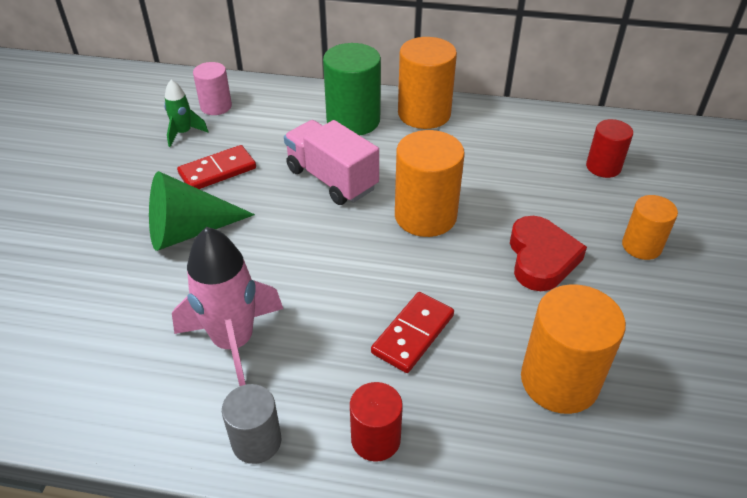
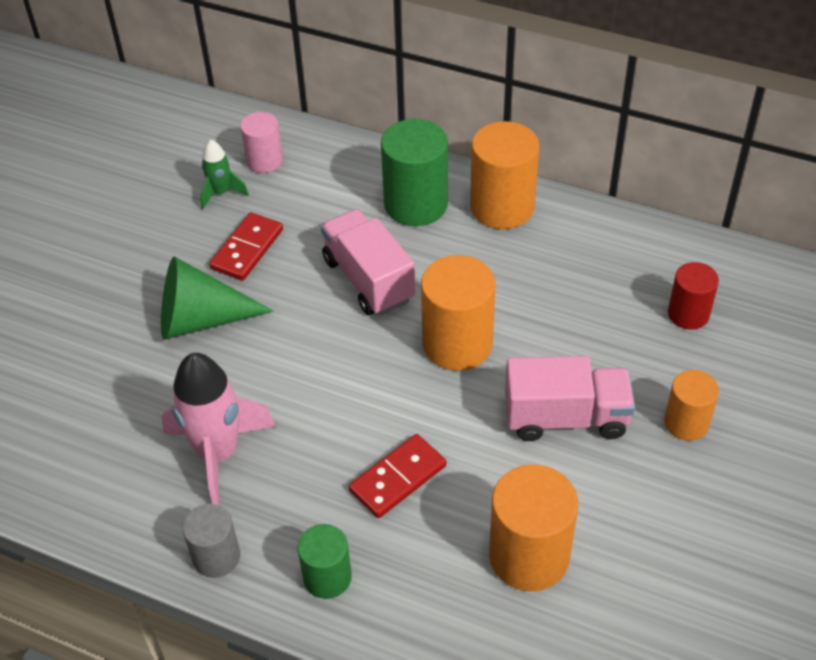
camera: 15 degrees right, 5 degrees up
red domino [177,145,256,189] -> red domino turned 45 degrees counterclockwise [209,212,283,281]
red cylinder [350,382,403,462] -> green cylinder [298,524,352,599]
red heart [510,216,587,291] -> pink truck [505,356,635,441]

